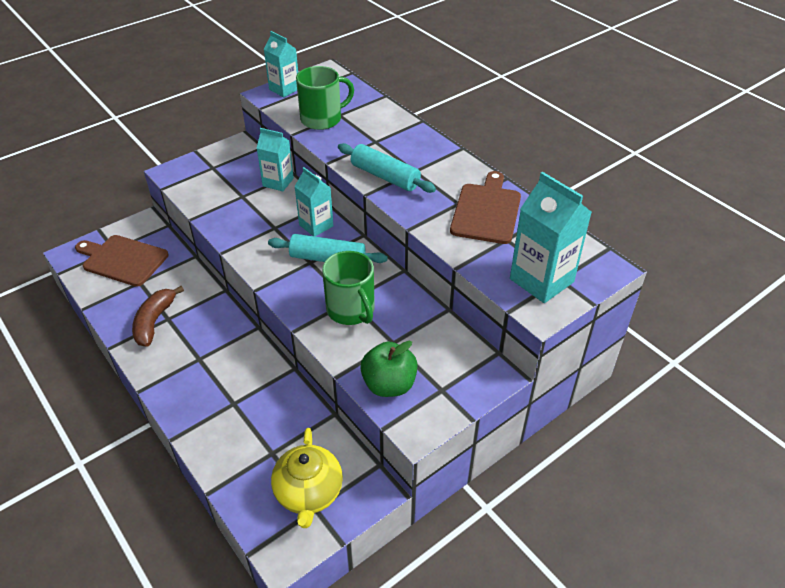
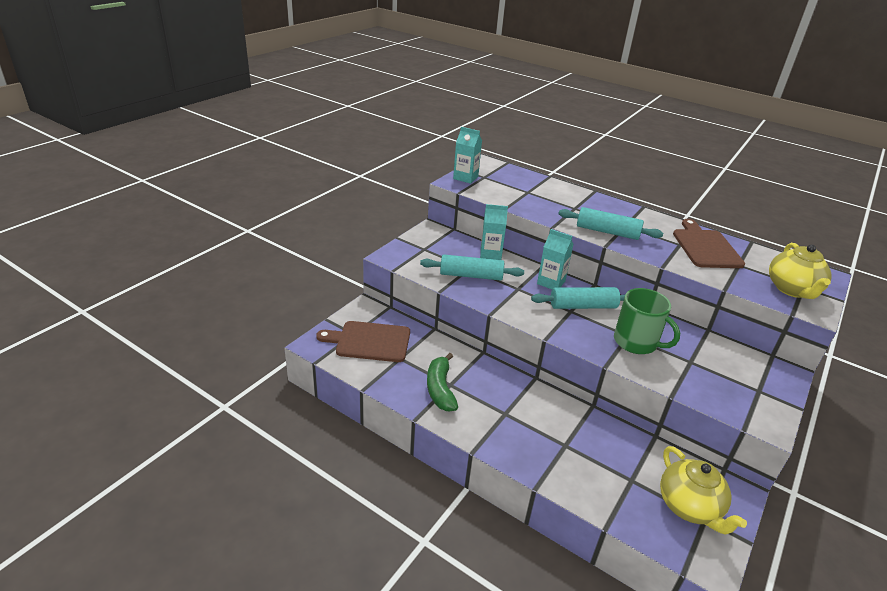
camera: 20 degrees left, 10 degrees down
brown banana [132,286,184,347] -> green banana [427,353,458,411]
green mug [296,66,354,130] -> none
green apple [360,341,418,397] -> none
turquoise carton [510,172,592,303] -> yellow teapot [769,243,832,299]
none -> turquoise rolling pin [420,255,524,281]

